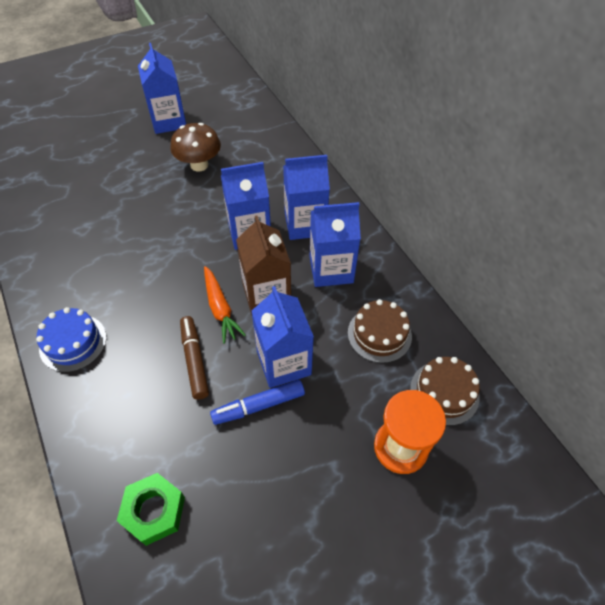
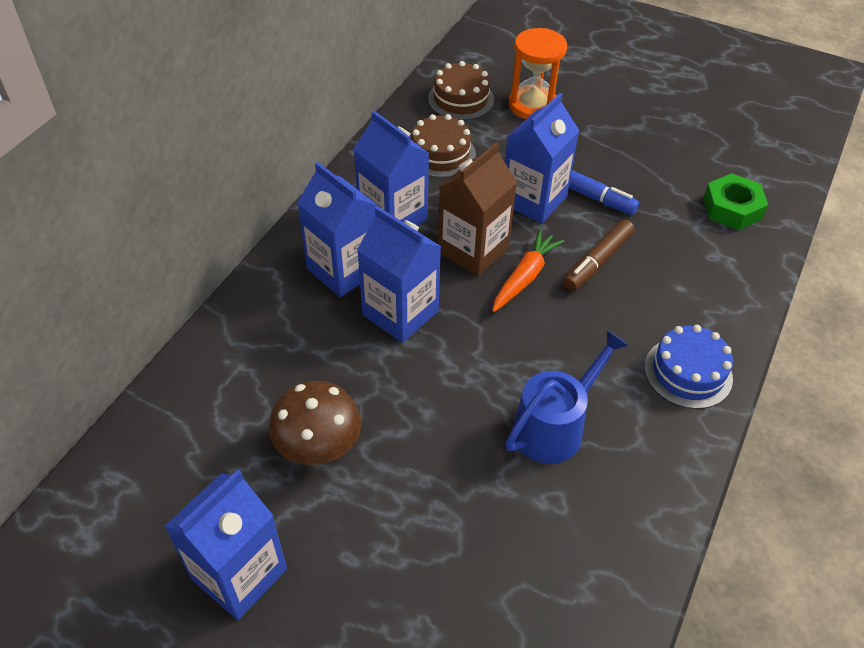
camera: 125 degrees left, 5 degrees down
none -> blue watering can [505,330,629,464]

